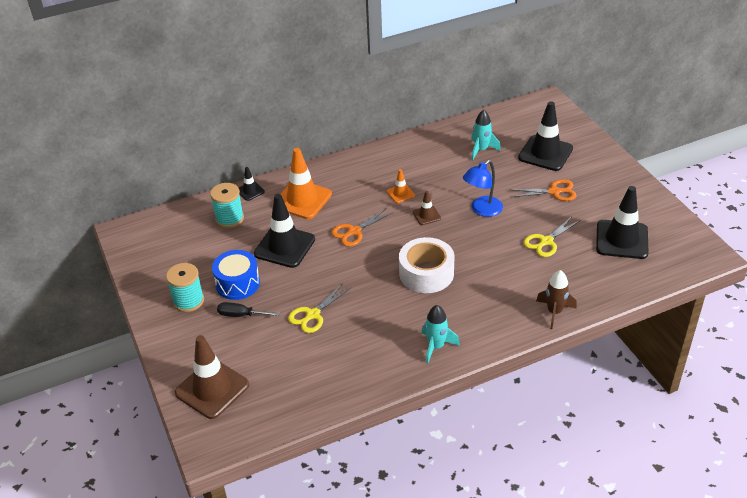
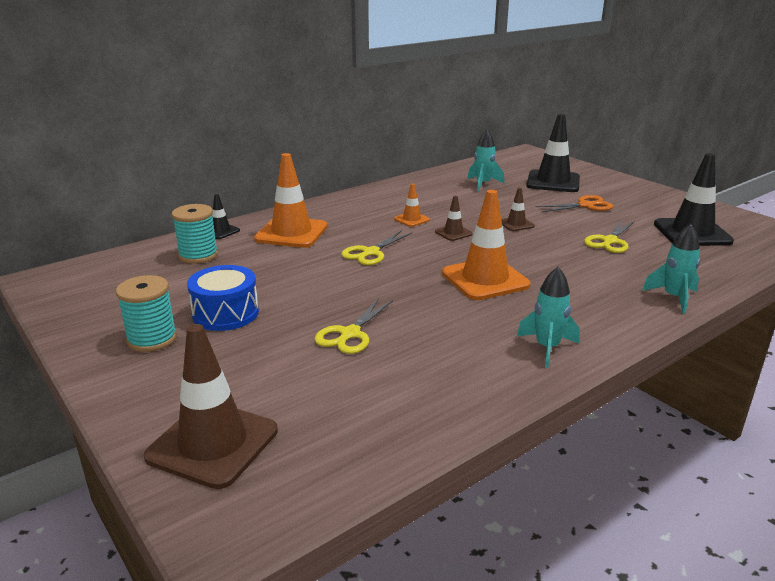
camera: 15 degrees left, 15 degrees down
black screwdriver [217,302,280,317] -> none
black traffic cone [254,194,315,268] -> none
orange scissors [331,208,392,246] -> yellow scissors [341,230,412,265]
white tape [399,237,454,293] -> orange traffic cone [442,190,530,300]
blue lamp [463,160,503,217] -> brown traffic cone [501,188,535,231]
brown rocket [536,270,577,329] -> turquoise rocket [642,224,700,314]

